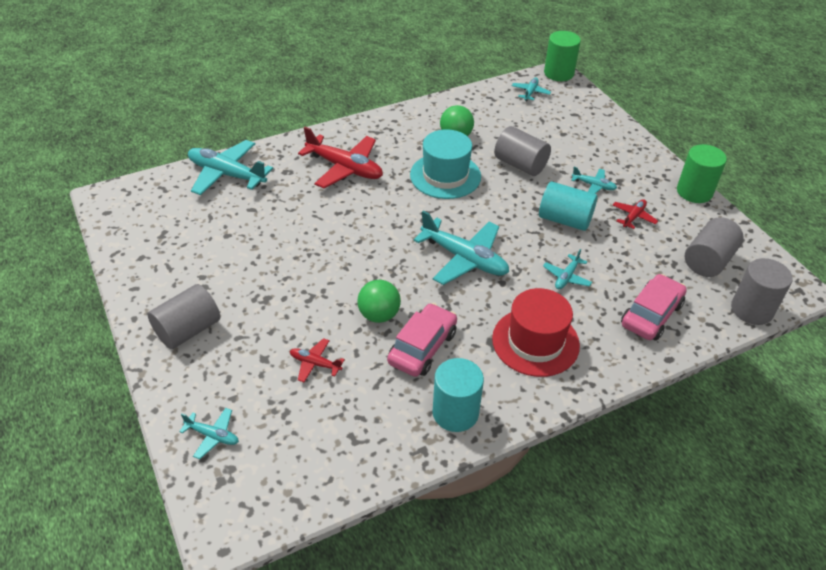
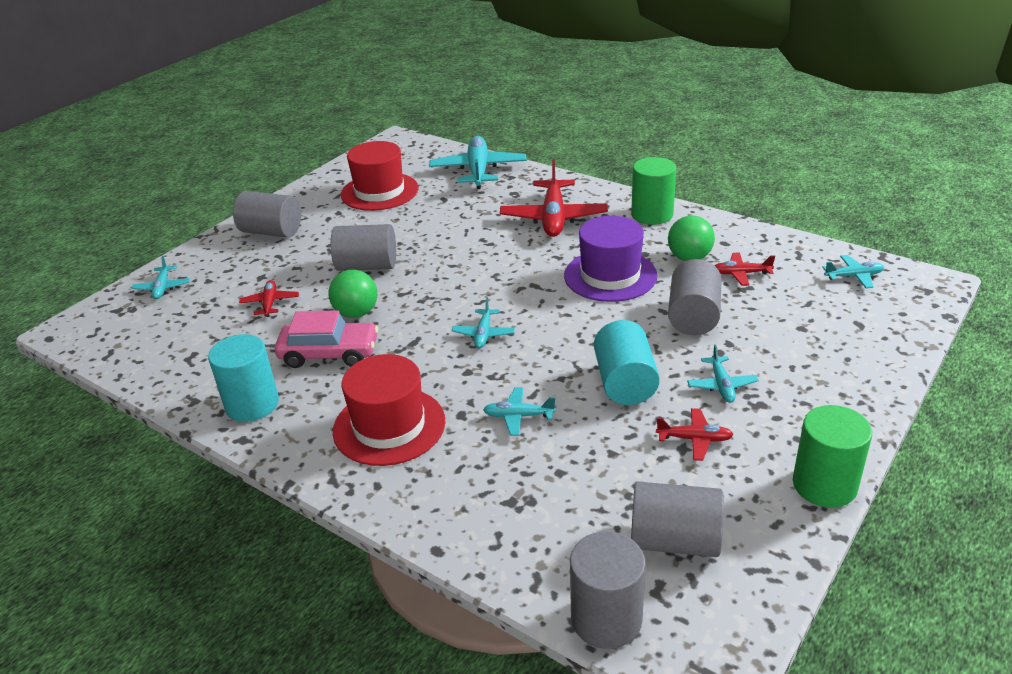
camera: 65 degrees right, 10 degrees down
turquoise hat [410,129,481,199] -> purple hat [564,216,658,302]
turquoise plane [413,211,509,285] -> turquoise plane [451,298,515,349], size x0.49
green cylinder [544,31,581,81] -> green cylinder moved to [631,157,676,225]
pink car [621,274,687,341] -> none
none -> grey cylinder [331,224,396,271]
none -> red hat [341,141,418,211]
none -> red plane [714,253,775,286]

